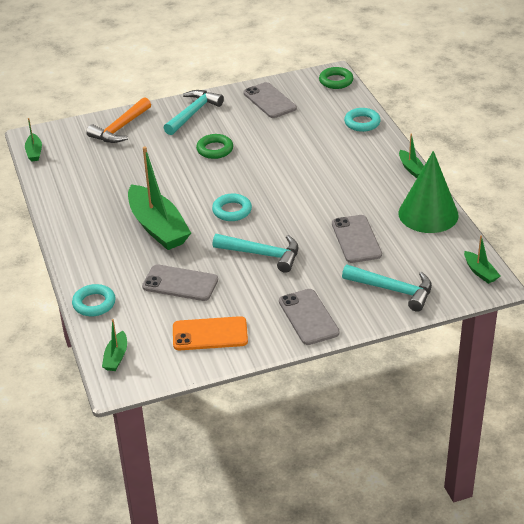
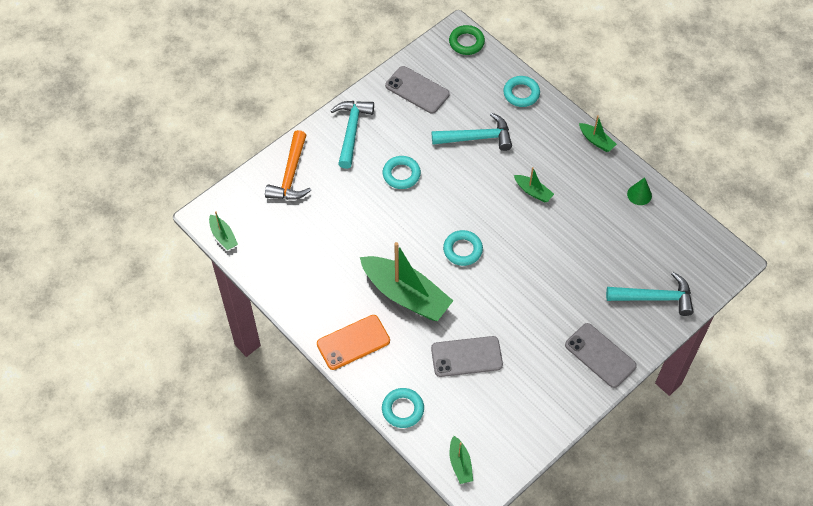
camera: 25 degrees left, 20 degrees up
orange phone [173,316,248,350] -> orange phone moved to [317,315,390,370]
green ring [196,134,233,159] -> turquoise ring [383,156,421,189]
turquoise hammer [213,234,298,273] -> turquoise hammer moved to [432,113,512,151]
grey phone [332,215,382,263] -> none
green cone [398,151,459,233] -> green cone [627,178,652,205], size x0.43
green boat [464,235,500,284] -> green boat moved to [514,167,554,202]

